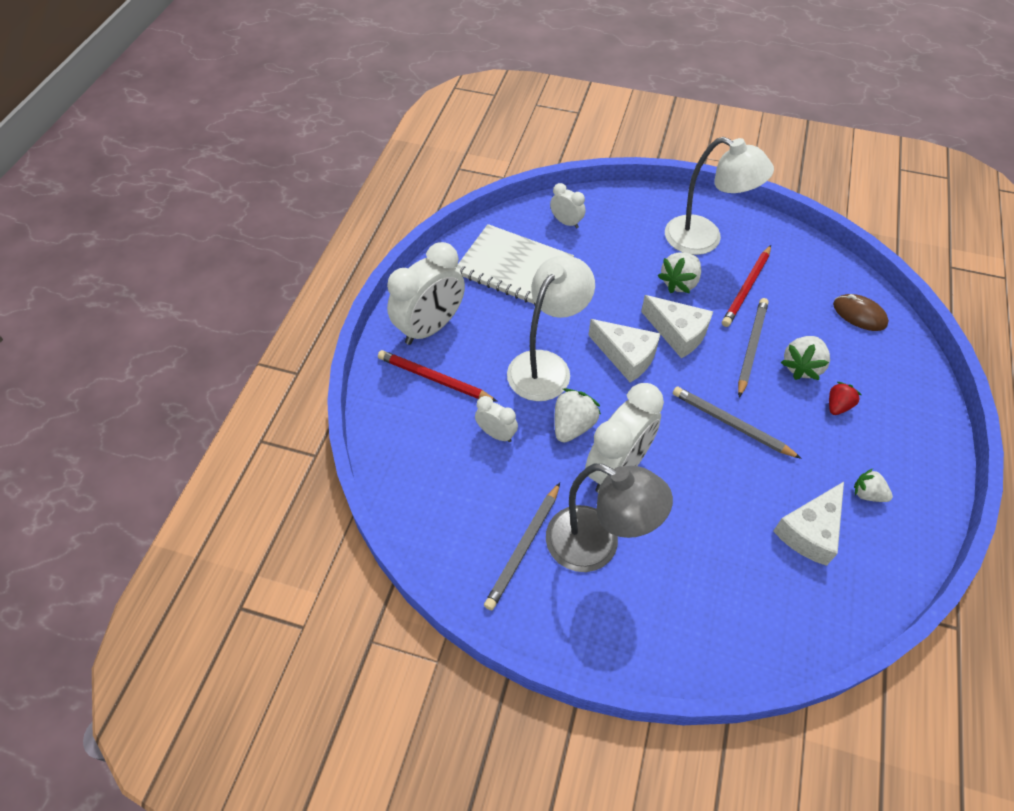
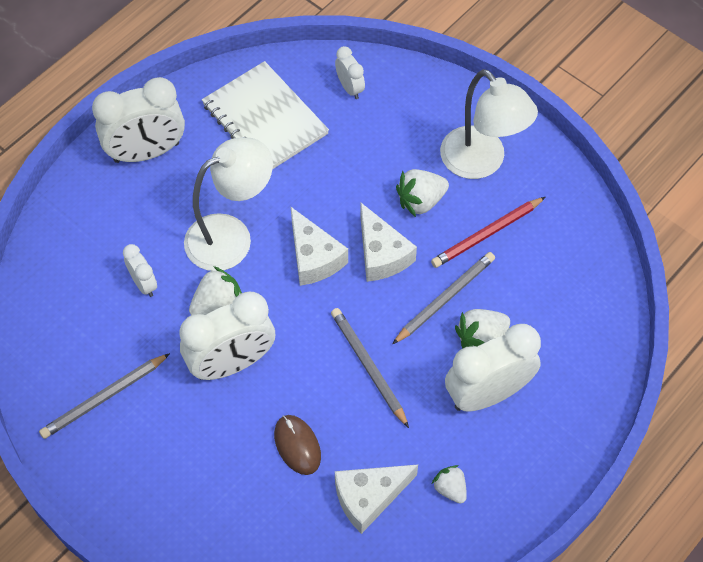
camera: 25 degrees right, 5 degrees up
red pencil [378,350,498,402] -> none
grey lamp [546,464,673,572] -> none
red strawberry [829,382,861,415] -> white clock [445,324,541,412]
brown mouse [833,294,889,331] -> brown mouse moved to [274,415,321,475]

